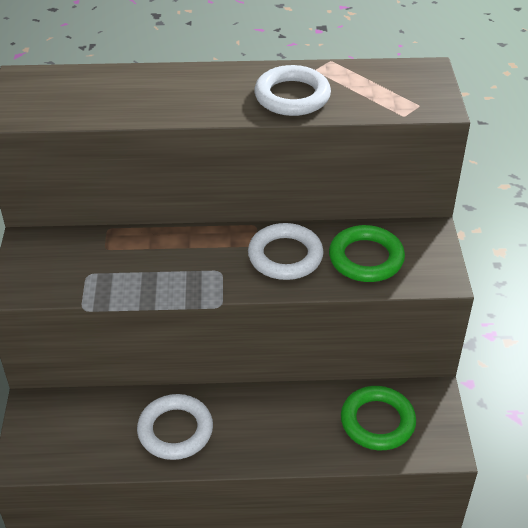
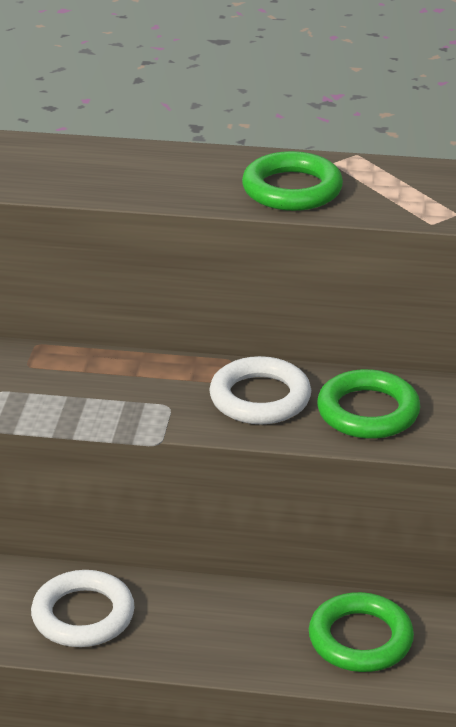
camera: 10 degrees right, 10 degrees down
white ring [254,65,331,116] -> green ring [242,151,343,211]

